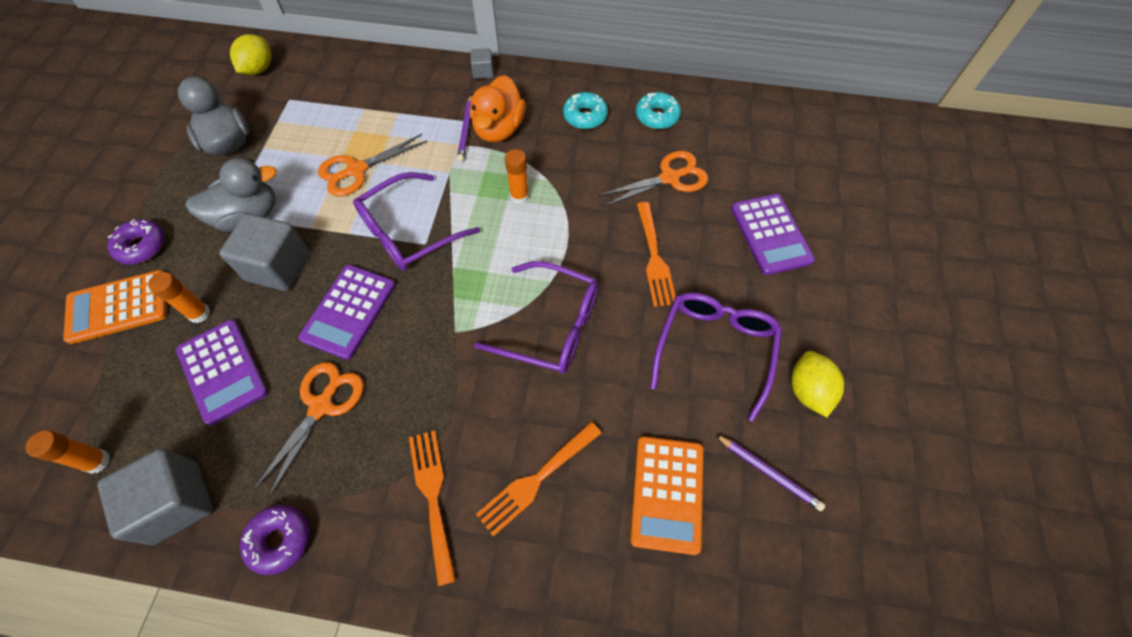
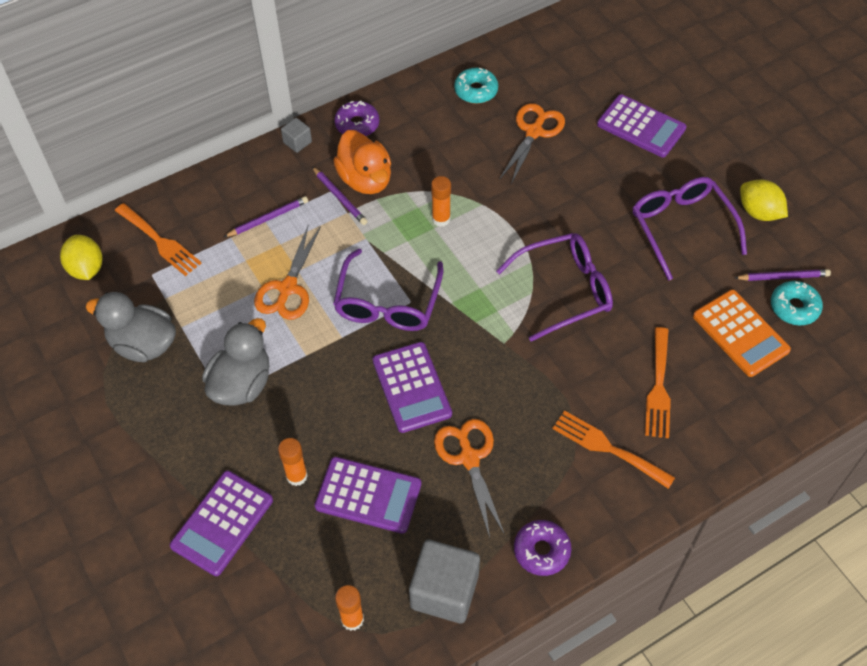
camera: 40 degrees left, 5 degrees down
orange calculator [63,270,167,344] -> purple calculator [170,471,273,576]
purple donut [107,219,165,265] -> purple donut moved to [334,101,379,136]
grey cube [219,213,310,291] -> none
turquoise donut [563,92,608,129] -> turquoise donut moved to [771,281,823,326]
orange fork [637,202,676,307] -> orange fork moved to [115,203,202,276]
none -> purple pencil [224,196,308,237]

